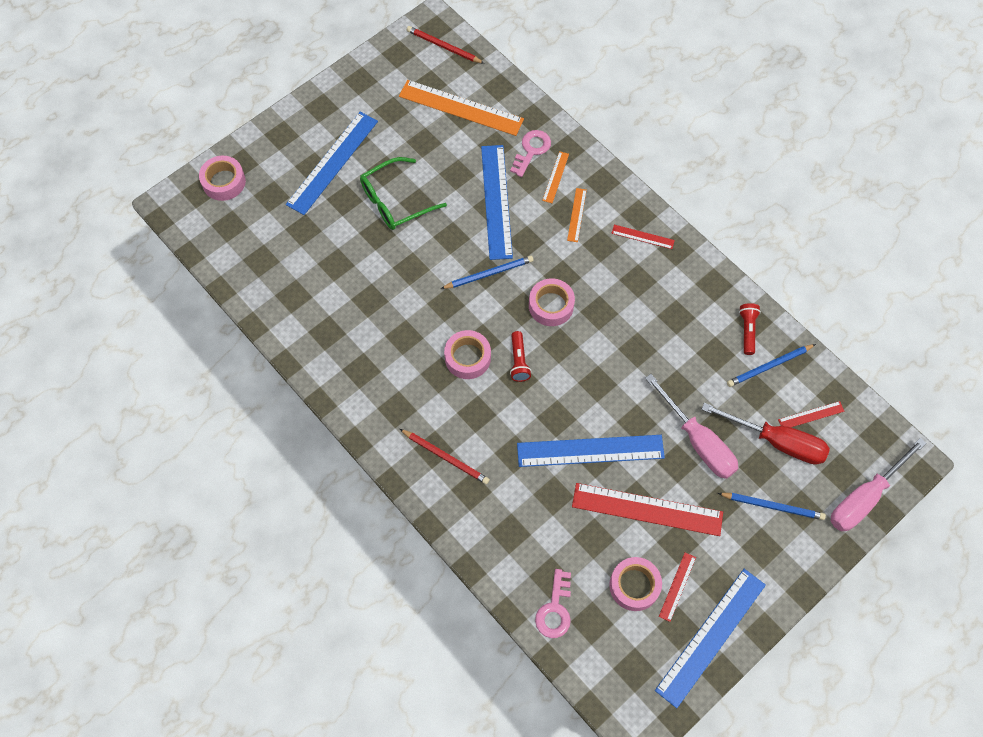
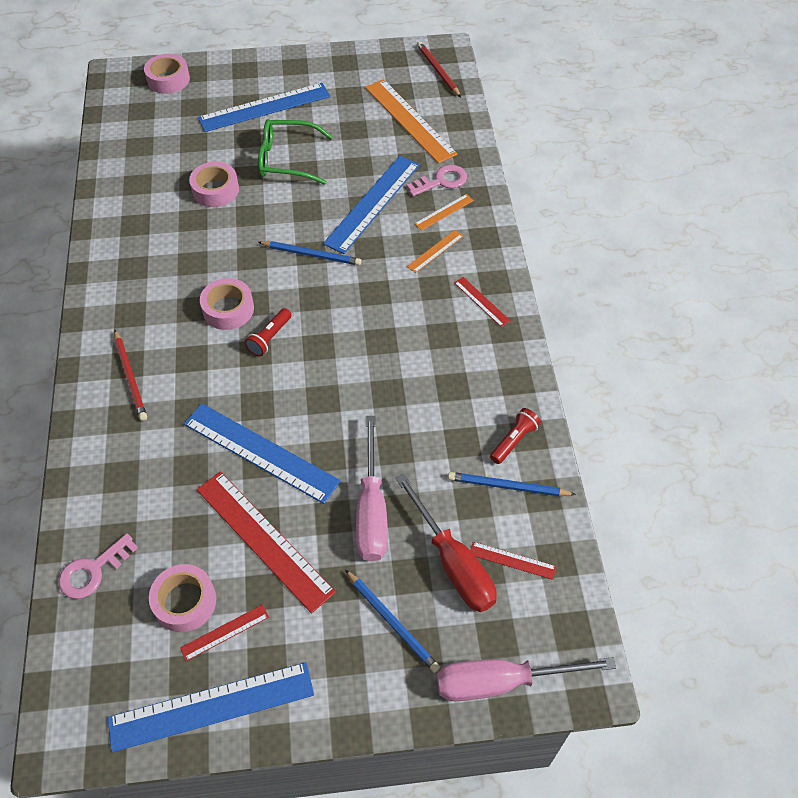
camera: 35 degrees right, 10 degrees down
pink tape [529,278,575,326] -> pink tape moved to [189,162,239,207]

